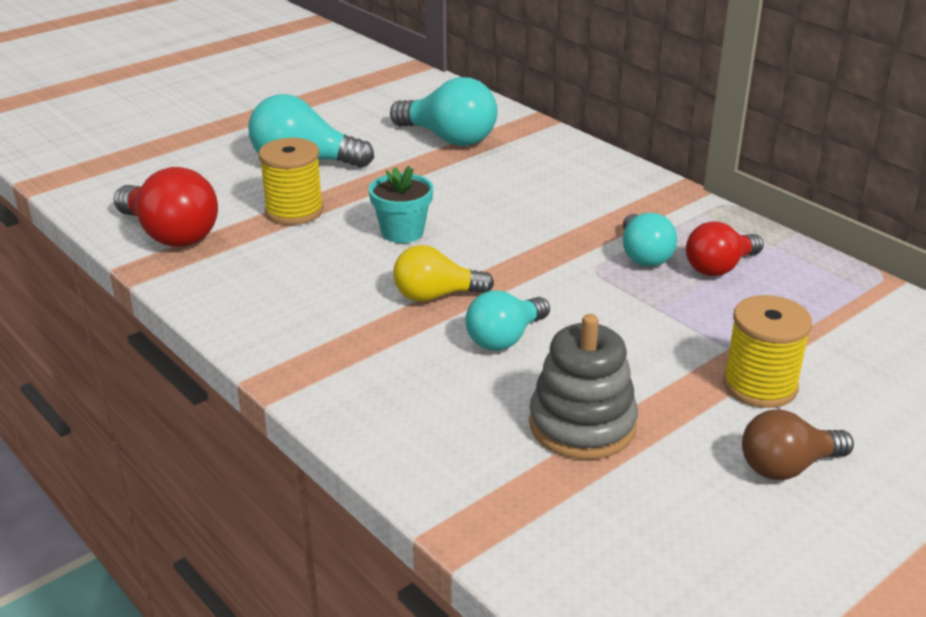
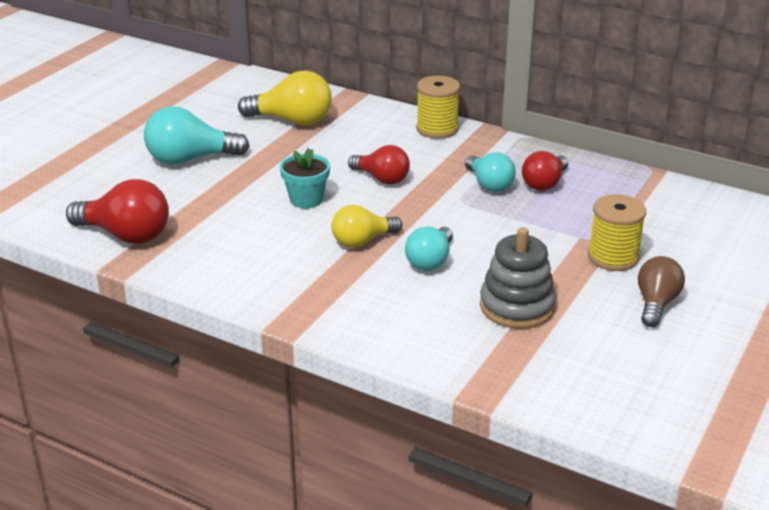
camera: 20 degrees left, 0 degrees up
yellow spool [258,138,324,225] -> yellow spool moved to [416,76,460,139]
turquoise light bulb [390,77,497,146] -> yellow light bulb [238,70,332,126]
brown light bulb [742,409,854,480] -> brown light bulb turned 150 degrees clockwise [638,256,685,327]
none -> red light bulb [348,145,410,184]

